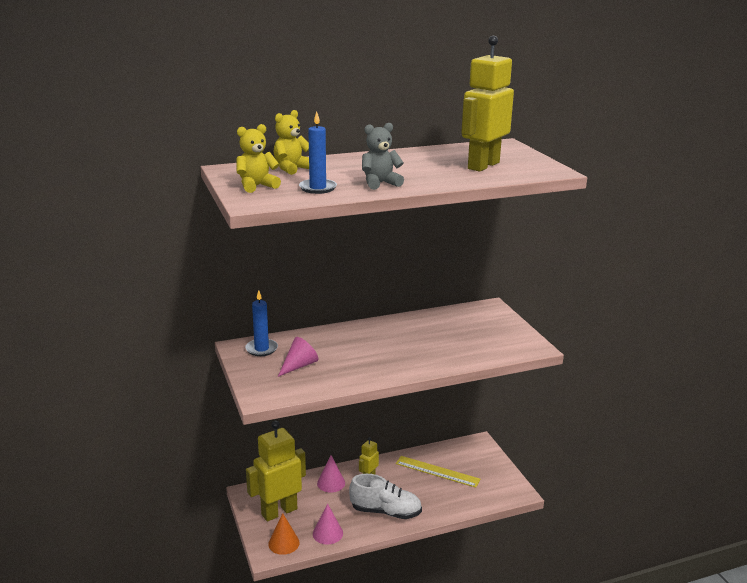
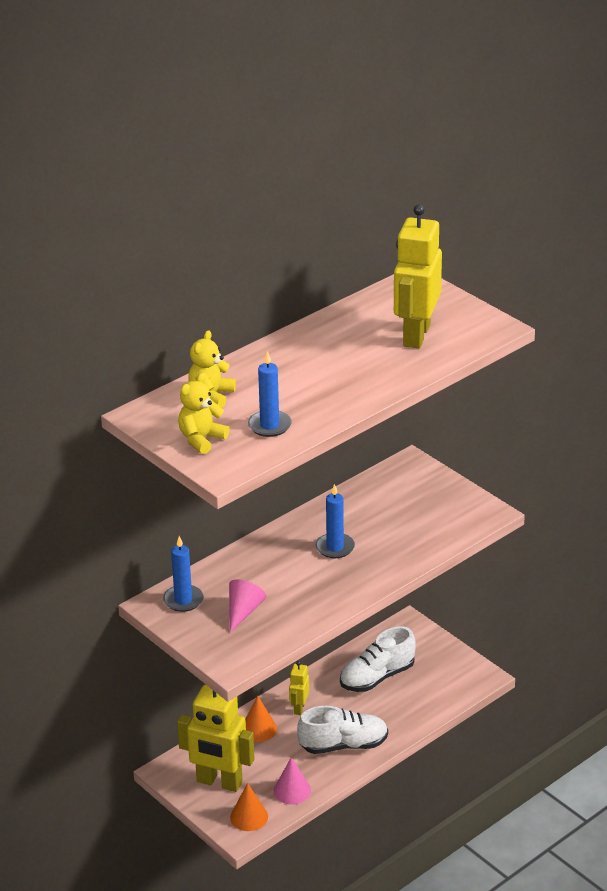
camera: 20 degrees left, 10 degrees up
yellow robot [246,421,306,522] -> yellow robot turned 105 degrees counterclockwise [177,684,255,792]
pink cone [317,455,345,493] -> orange cone [245,696,277,742]
grey teddy bear [362,123,404,190] -> none
yellow ruler [396,456,480,488] -> white shoe [340,626,416,692]
none -> blue candle [316,484,355,558]

